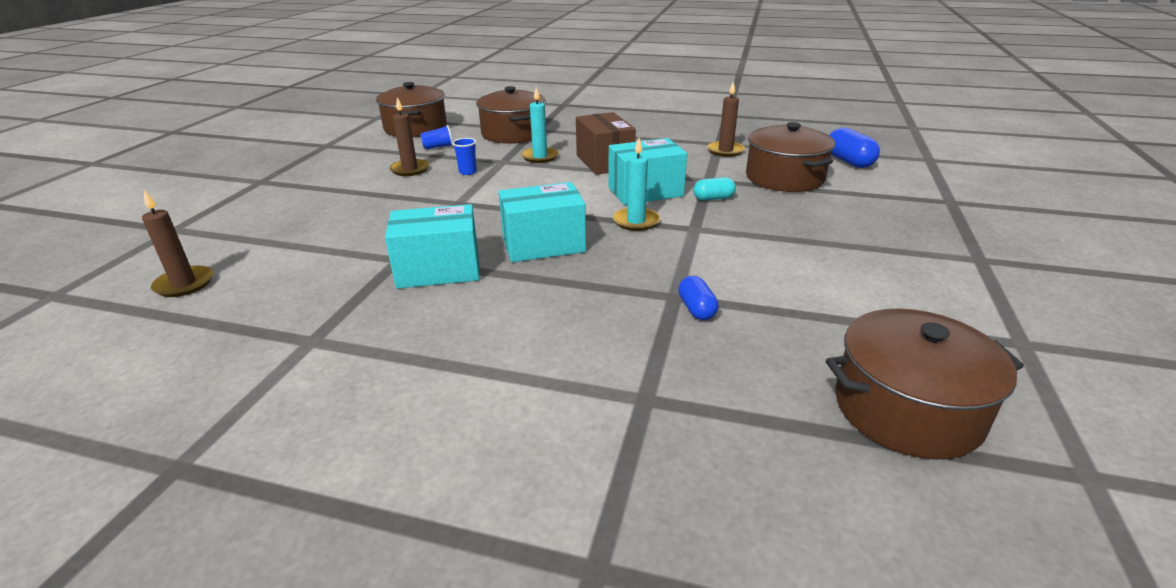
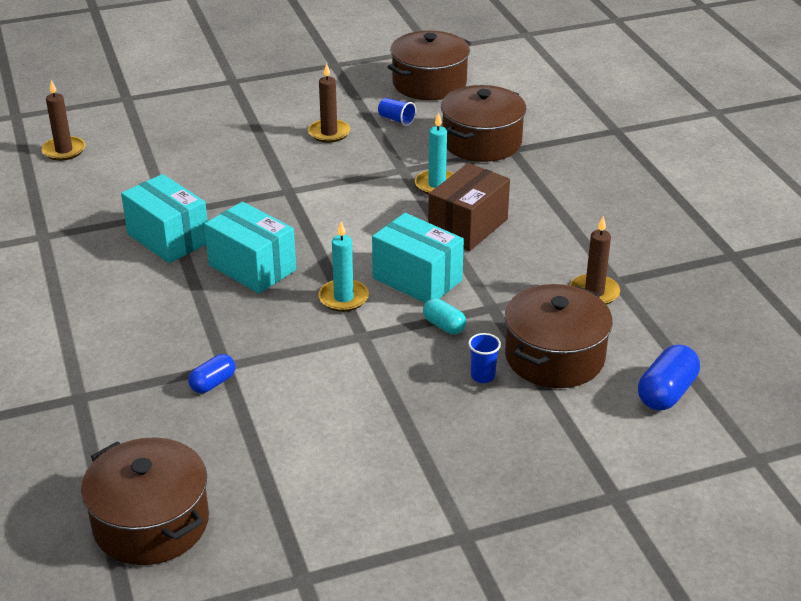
camera: 55 degrees right, 5 degrees up
blue cup [452,138,477,175] -> blue cup moved to [468,333,501,383]

